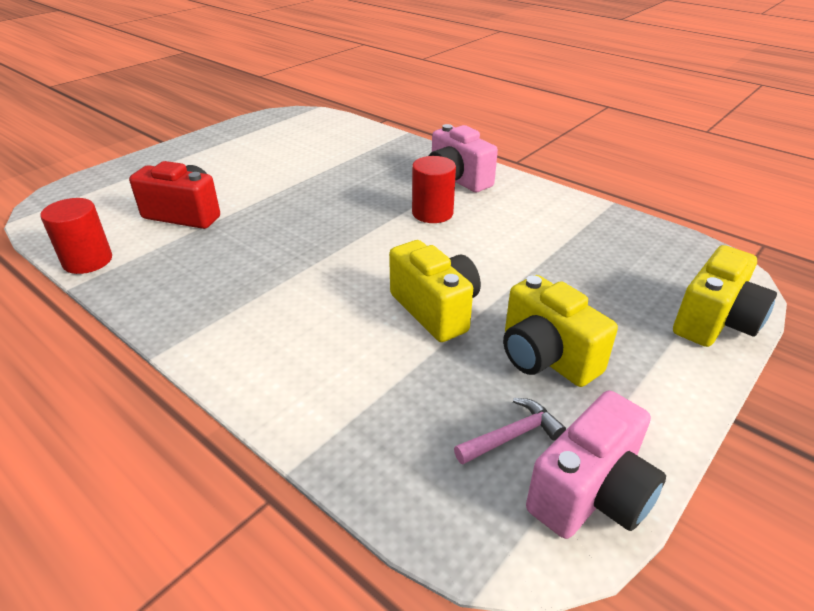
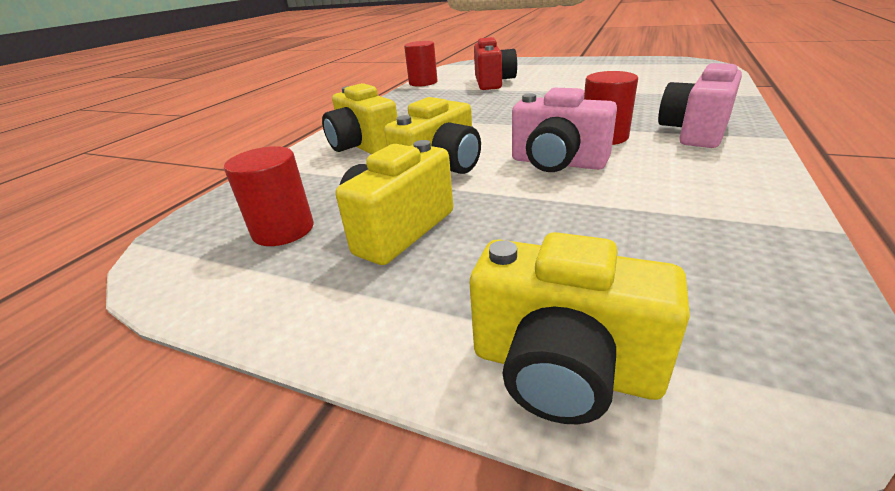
camera: 75 degrees right, 5 degrees down
pink hammer [454,398,566,464] -> red cylinder [224,146,314,246]
pink camera [526,390,666,539] -> pink camera moved to [512,88,617,172]
none -> yellow camera [322,83,397,154]

